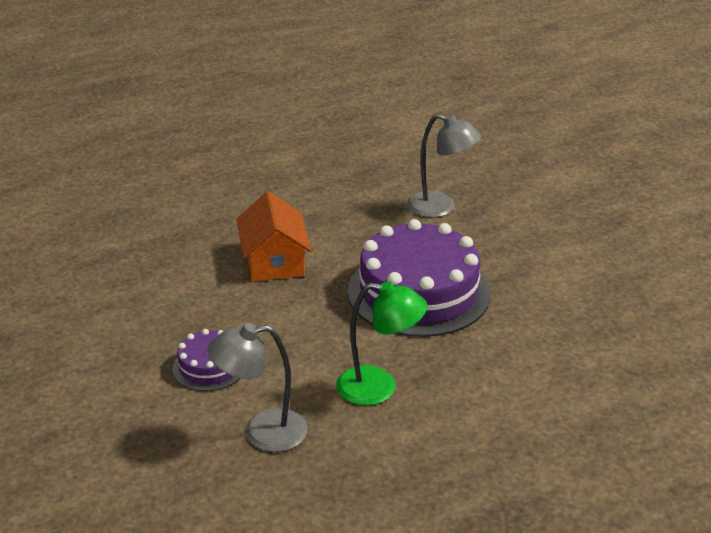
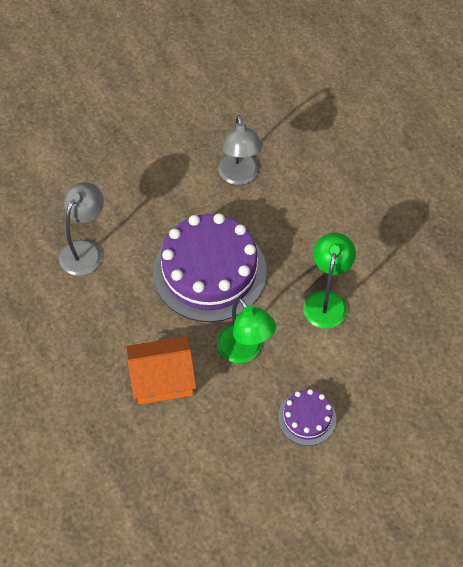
camera: 90 degrees left, 25 degrees up
grey lamp [207,323,308,452] -> grey lamp moved to [218,115,263,185]
none -> green lamp [217,298,276,363]

